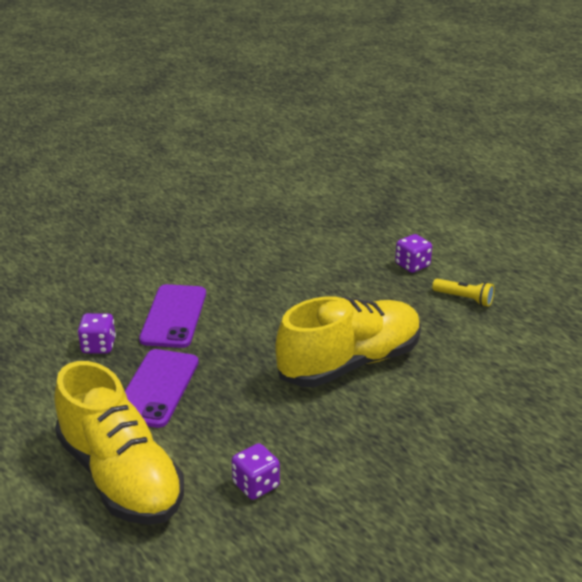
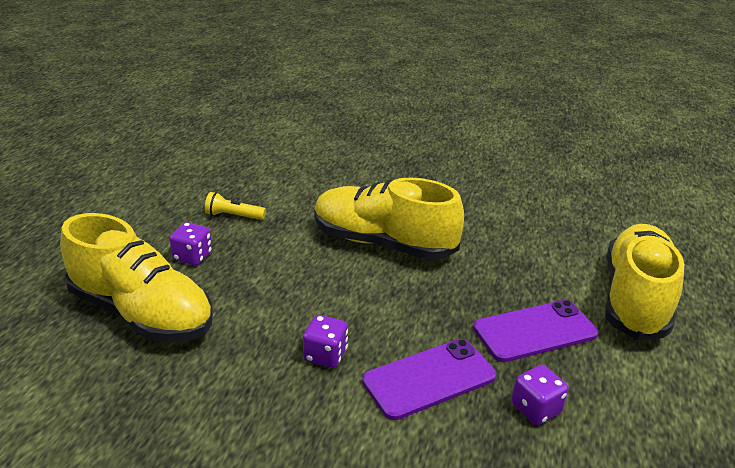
camera: 125 degrees left, 0 degrees up
purple dice [232,443,280,500] -> purple dice moved to [303,315,348,368]
yellow flashlight [432,279,494,307] -> yellow flashlight turned 75 degrees counterclockwise [205,192,266,220]
none -> yellow shoe [60,213,213,342]

